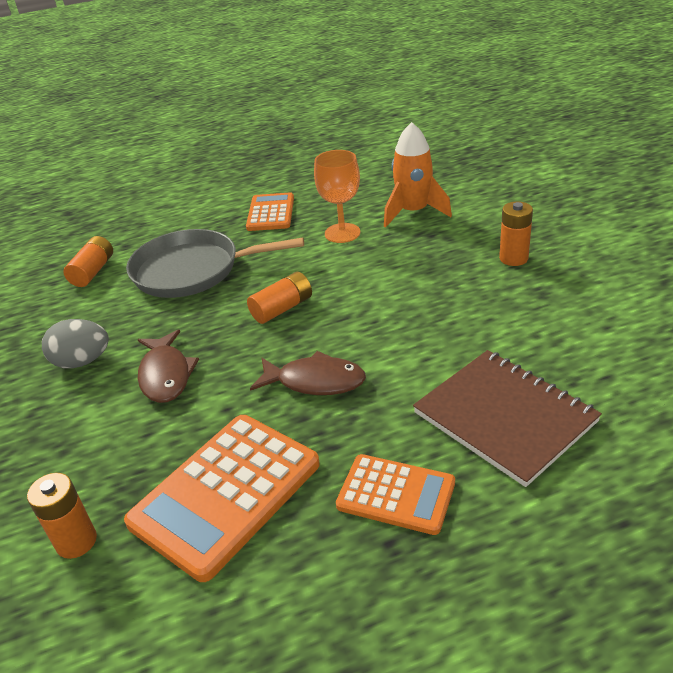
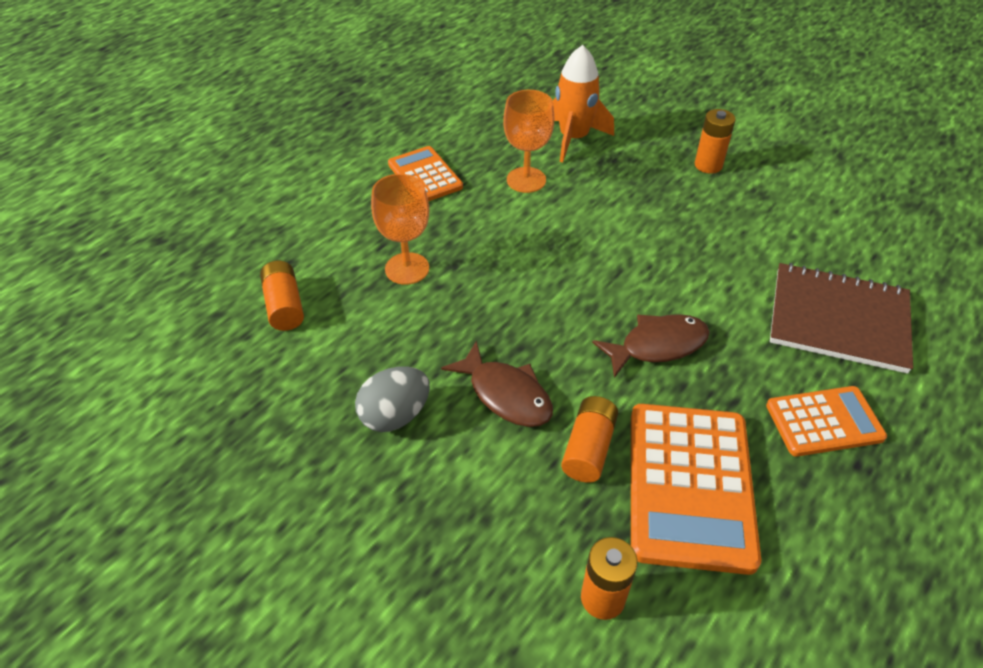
camera: 35 degrees left, 10 degrees up
grey pan [126,229,304,298] -> orange goblet [371,174,429,285]
orange battery [247,272,312,324] -> orange battery moved to [561,396,618,483]

